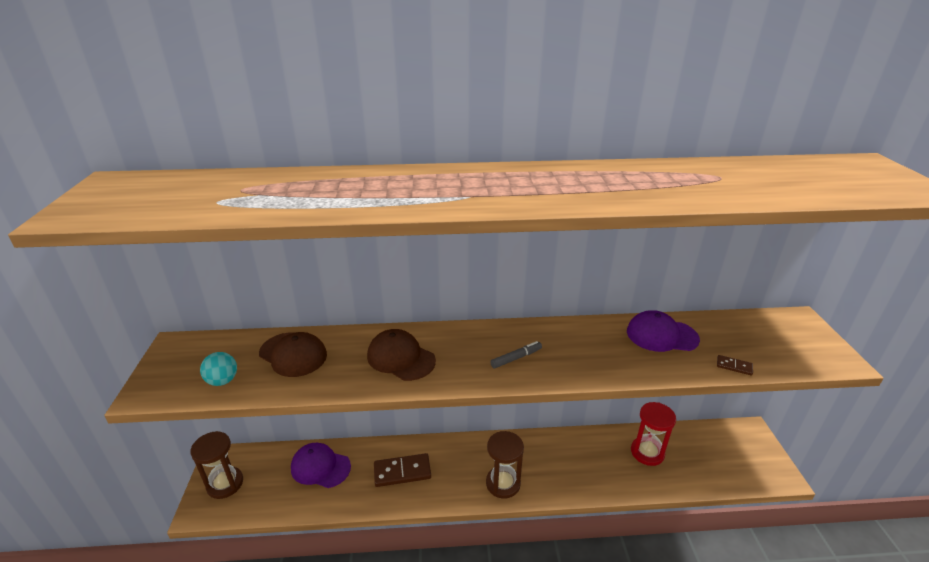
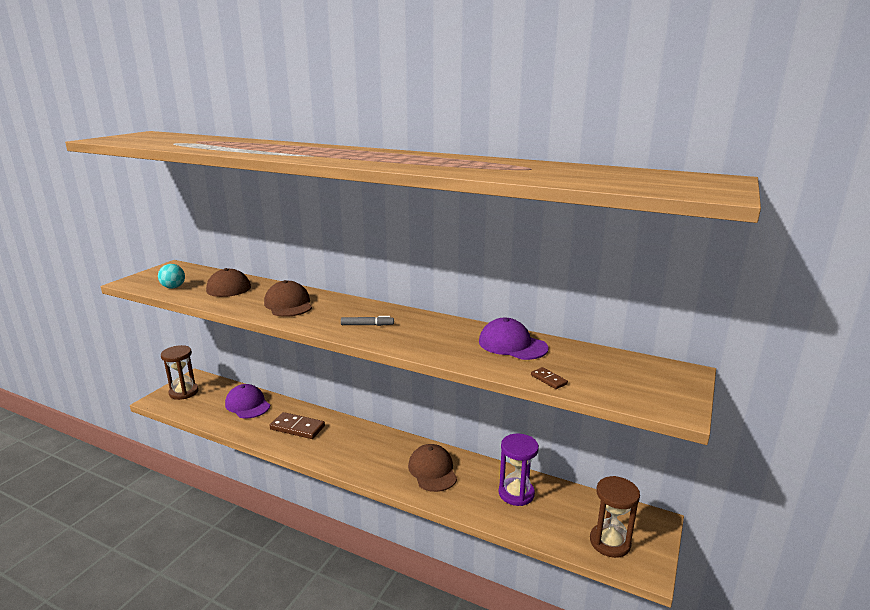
camera: 30 degrees right, 10 degrees down
brown hourglass [486,431,524,499] -> brown hourglass moved to [590,476,640,558]
red hourglass [631,402,676,466] -> purple hourglass [499,433,539,506]
none -> brown cap [408,444,457,492]

